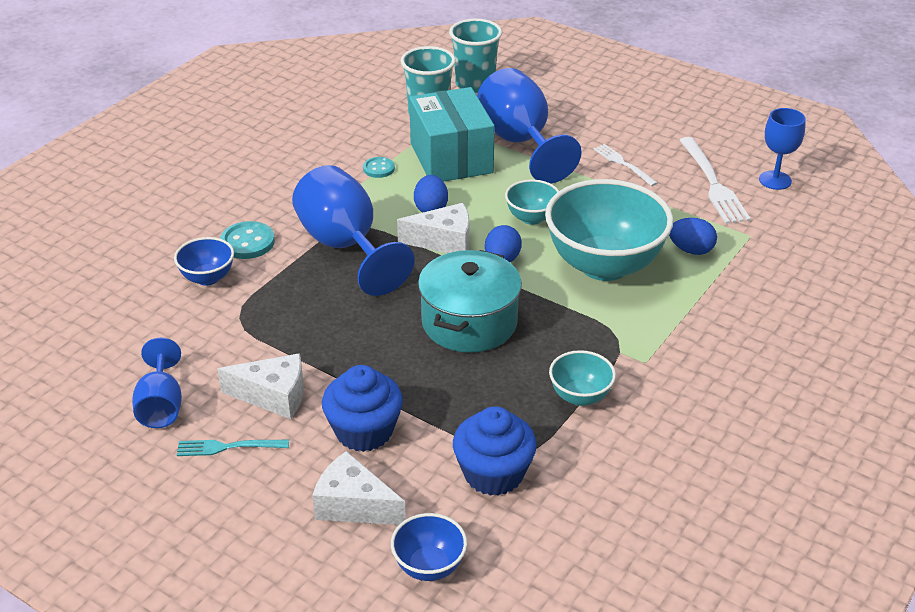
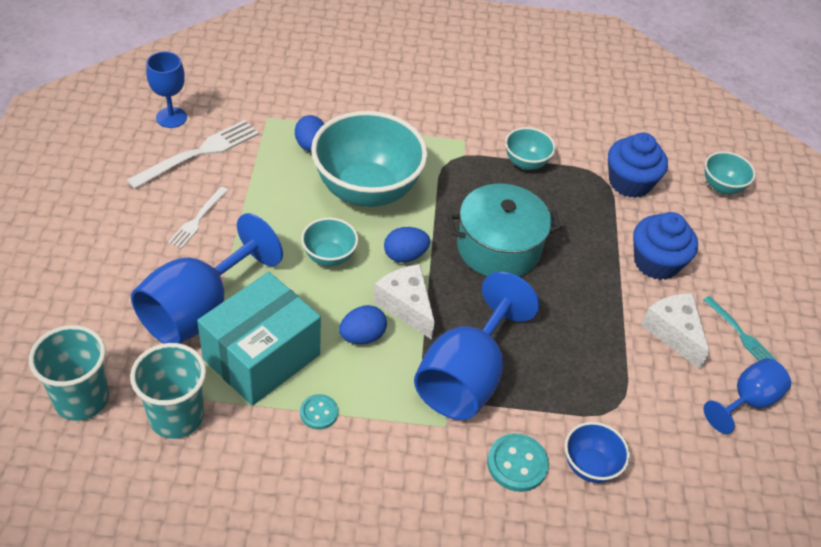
camera: 125 degrees left, 10 degrees up
white cheese [312,451,406,525] -> none
blue bowl [391,513,467,581] -> turquoise bowl [705,151,756,194]

